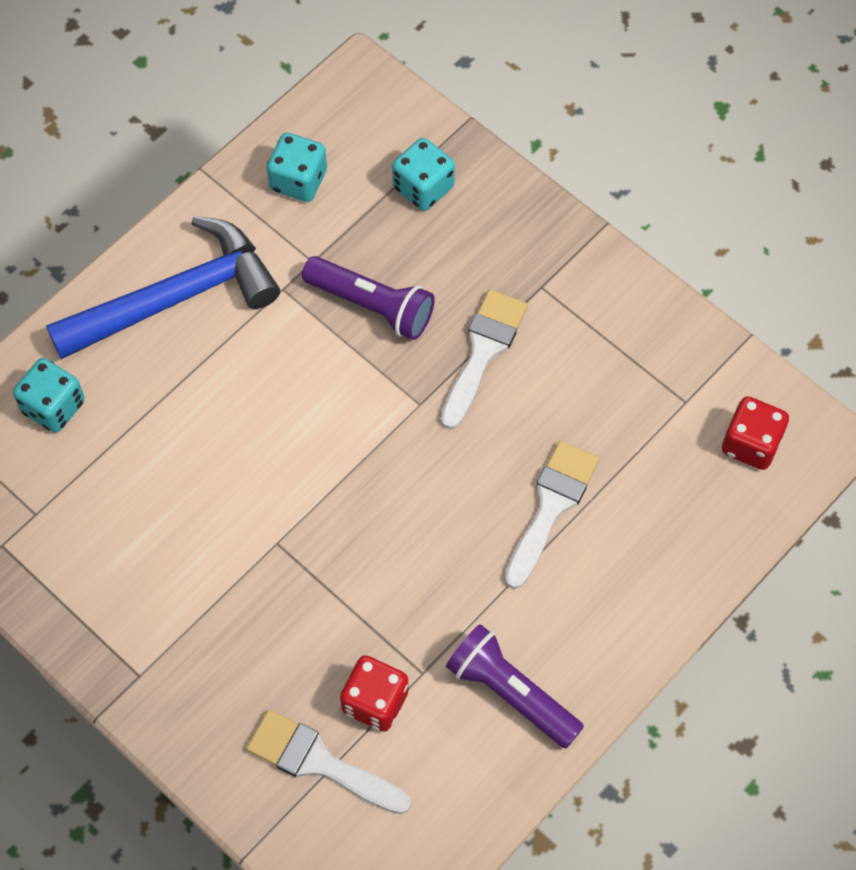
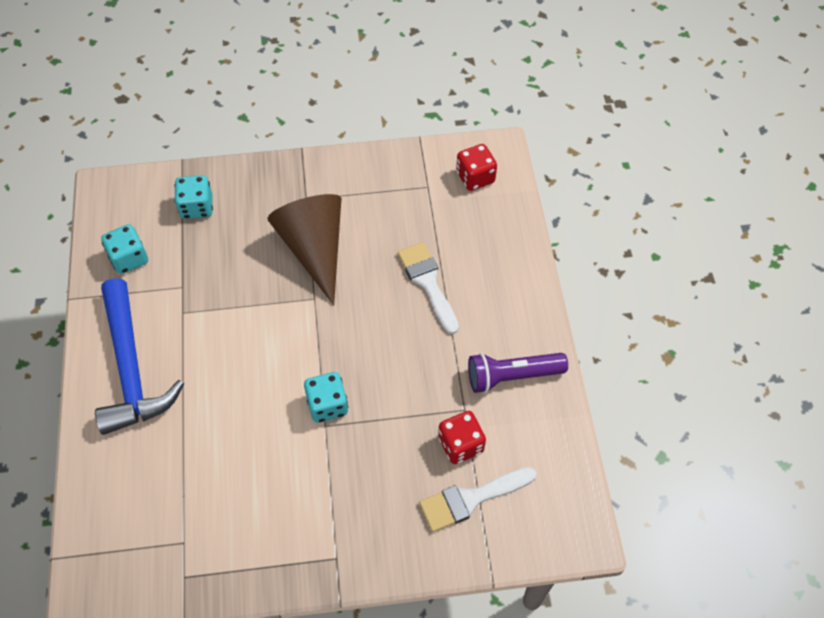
camera: 50 degrees left, 5 degrees down
turquoise dice [13,358,85,433] -> turquoise dice moved to [304,372,348,423]
blue hammer [46,216,280,359] -> blue hammer turned 150 degrees clockwise [95,278,184,435]
purple flashlight [302,256,435,340] -> none
white brush [441,289,528,429] -> brown cone [267,194,341,305]

